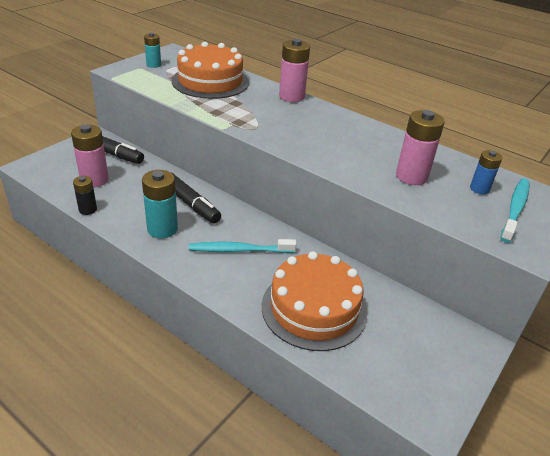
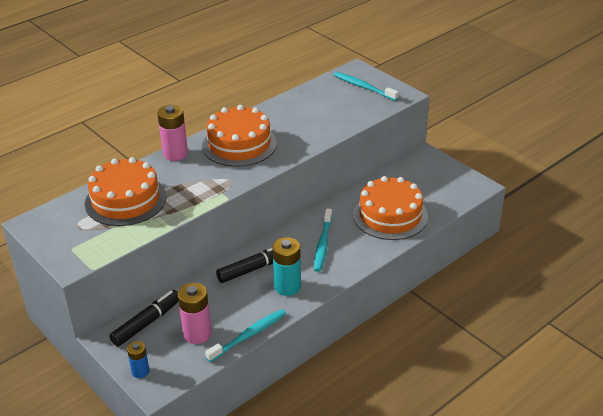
camera: 75 degrees left, 0 degrees up
black battery [73,176,97,215] -> turquoise toothbrush [205,309,286,362]
turquoise battery [144,33,161,68] -> none
pink battery [396,110,445,185] -> none
blue battery [470,150,502,195] -> blue battery moved to [127,341,149,378]
none -> orange cake [202,105,277,167]

